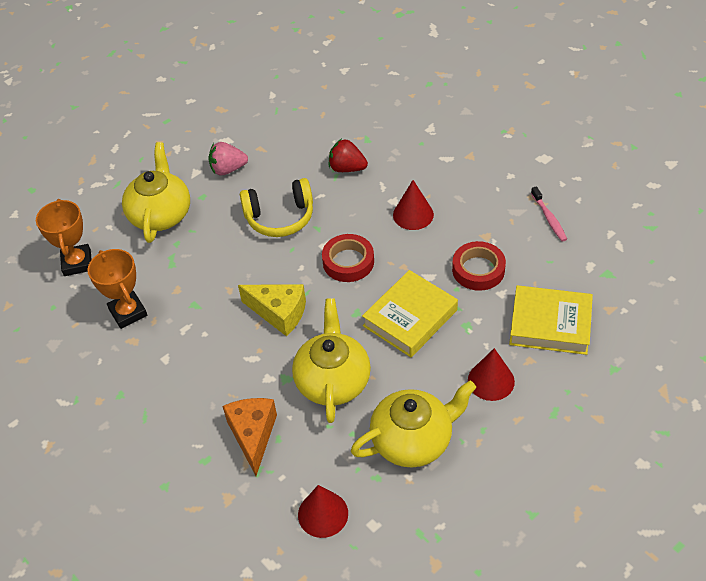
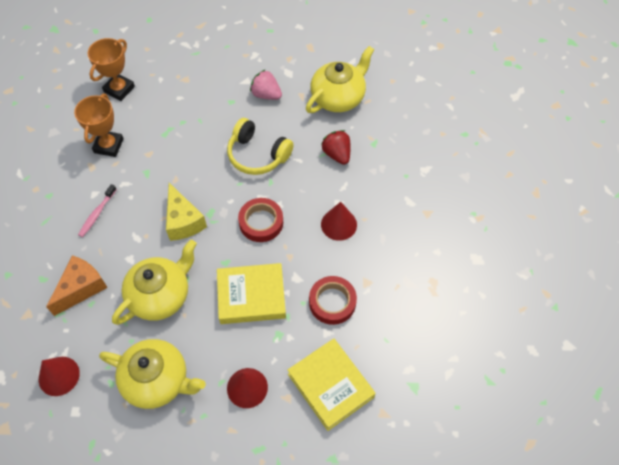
camera: 40 degrees right, 10 degrees up
yellow teapot [122,142,190,243] -> yellow teapot moved to [306,46,374,113]
pink toothbrush [531,186,567,242] -> pink toothbrush moved to [78,184,117,237]

